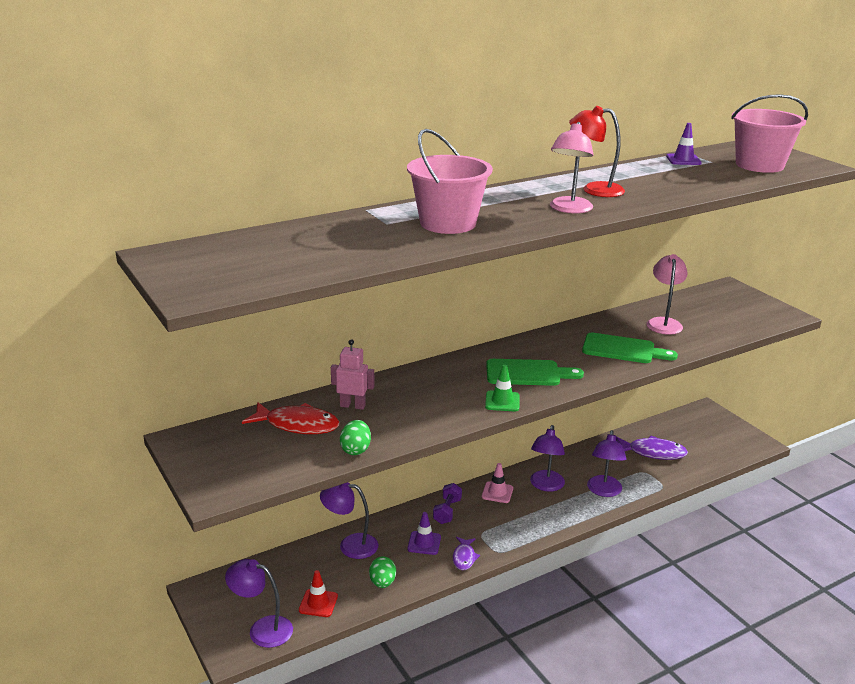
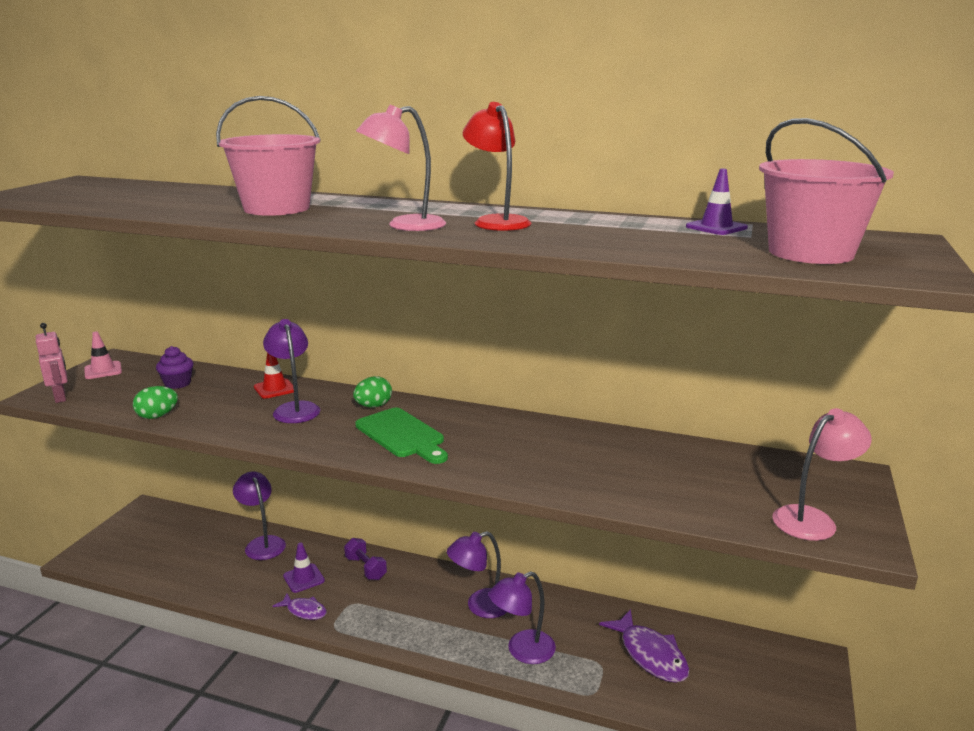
camera: 50 degrees right, 5 degrees down
purple lamp [225,559,293,648] -> purple lamp moved to [263,319,320,423]
red fish [242,402,339,434] -> purple cupcake [156,346,193,389]
red traffic cone [299,570,338,617] -> red traffic cone moved to [254,353,294,399]
pink robot [331,339,375,410] -> pink robot moved to [36,323,68,403]
green egg [369,556,396,588] -> green egg moved to [353,376,392,407]
purple dumbbell [433,483,462,524] -> purple dumbbell turned 75 degrees clockwise [344,538,387,580]
purple fish [453,537,480,570] -> purple fish turned 120 degrees counterclockwise [272,593,327,620]
pink traffic cone [482,463,513,503] -> pink traffic cone moved to [84,331,122,379]
green traffic cone [485,364,519,411] -> none
green cutting board [582,333,678,363] -> none
pink lamp [647,254,688,335] -> pink lamp moved to [772,408,872,541]

